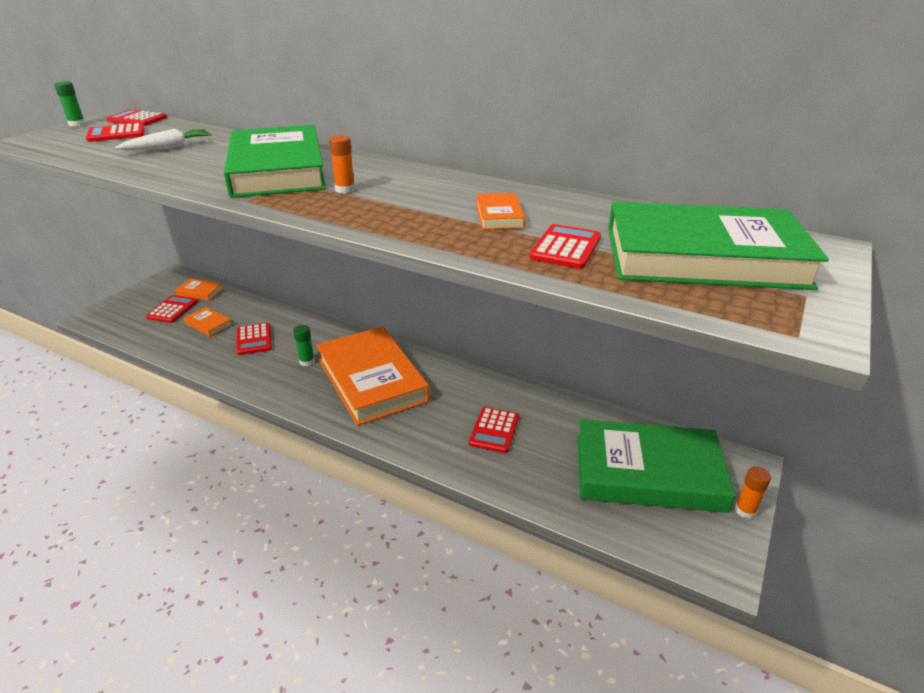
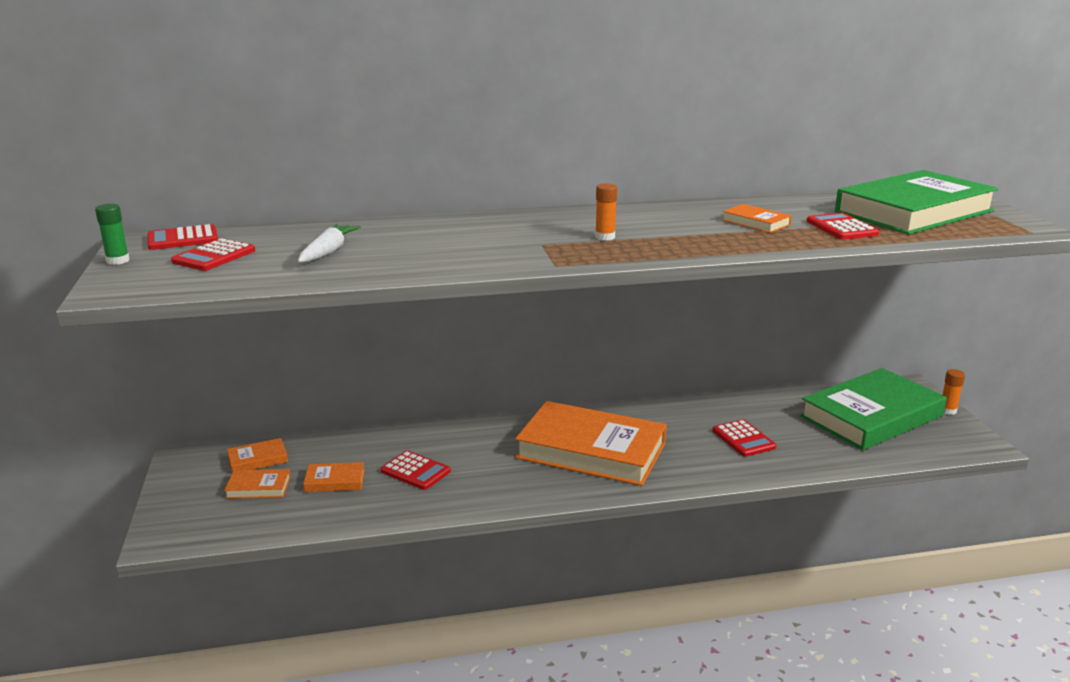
camera: 40 degrees left, 10 degrees down
red calculator [146,295,198,323] -> orange book [224,469,291,499]
green book [224,125,326,198] -> none
green glue stick [293,325,315,366] -> none

